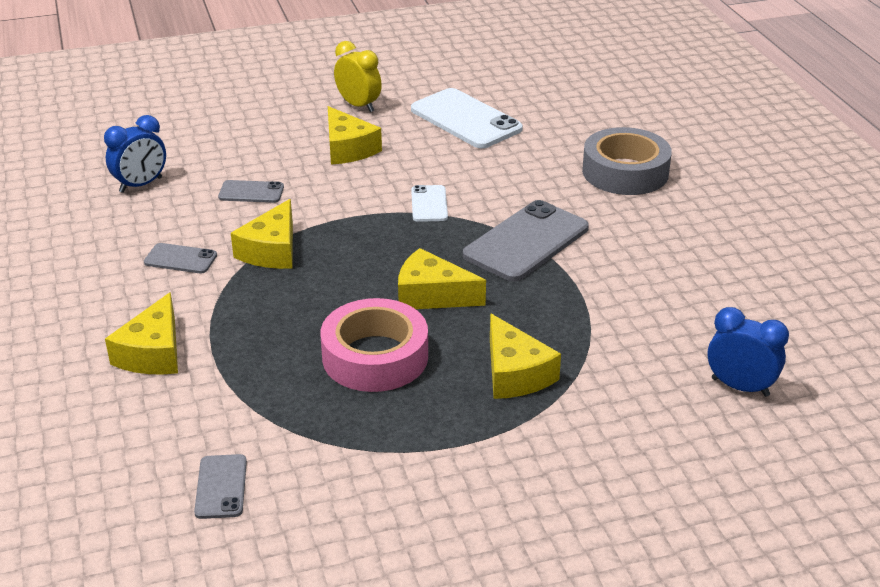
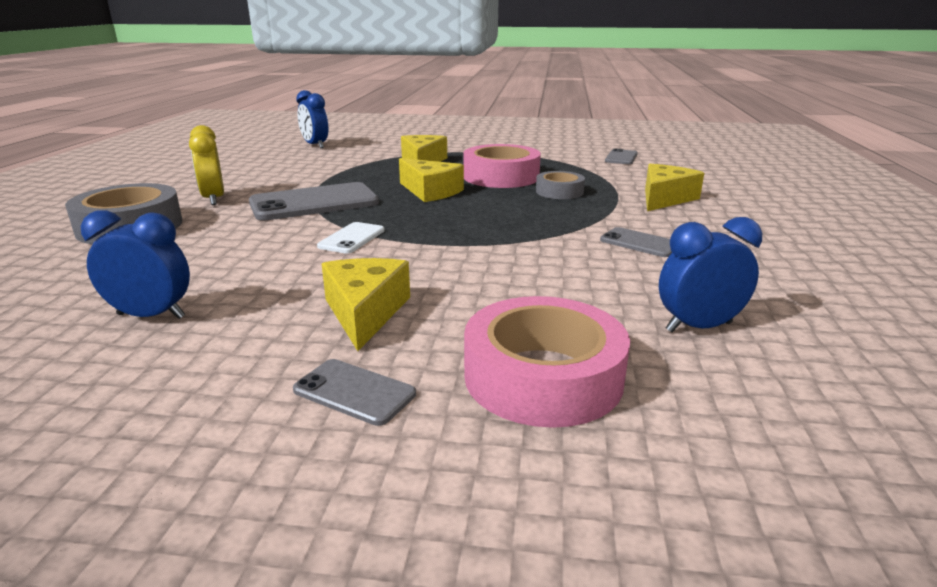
camera: 155 degrees left, 10 degrees down
grey phone [218,180,284,203] -> grey phone moved to [293,359,416,426]
yellow cheese [231,199,293,269] -> none
yellow clock [334,41,382,112] -> yellow clock moved to [189,125,224,205]
white phone [411,88,523,148] -> blue clock [81,210,190,319]
none -> pink tape [464,296,630,428]
none -> grey tape [536,171,585,199]

